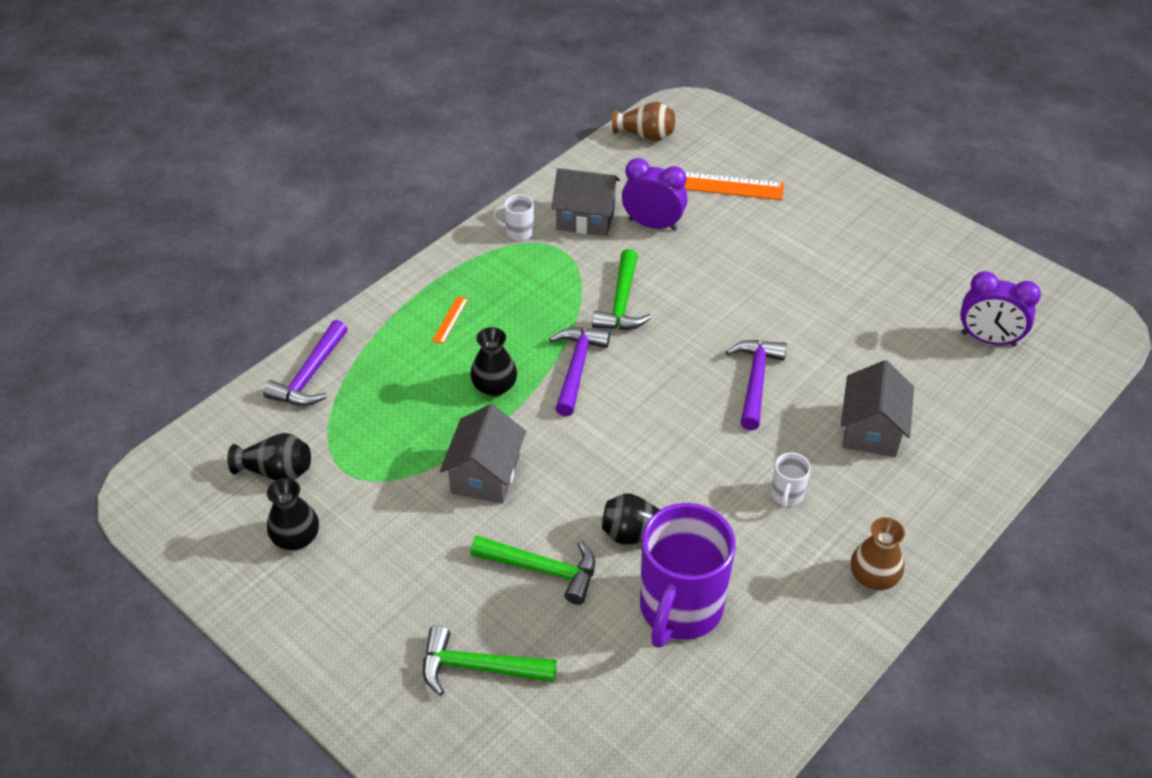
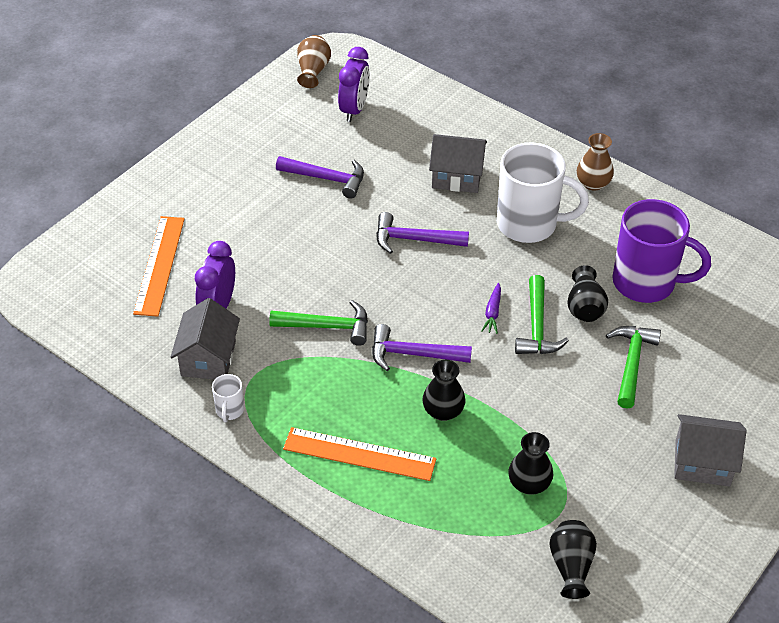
camera: 95 degrees left, 0 degrees up
purple hammer [263,320,348,406] -> purple hammer moved to [276,156,364,199]
black vase [267,478,319,550] -> black vase moved to [508,432,553,495]
green hammer [423,625,557,696] -> green hammer moved to [515,275,569,354]
orange ruler [432,296,468,344] -> orange ruler [283,427,436,481], size x2.32
grey house [440,404,526,504] -> grey house moved to [674,414,747,487]
brown vase [612,102,675,141] -> brown vase moved to [297,35,331,88]
white mug [771,452,811,508] -> white mug [497,142,589,243], size x2.37
none -> purple carrot [481,283,501,334]

